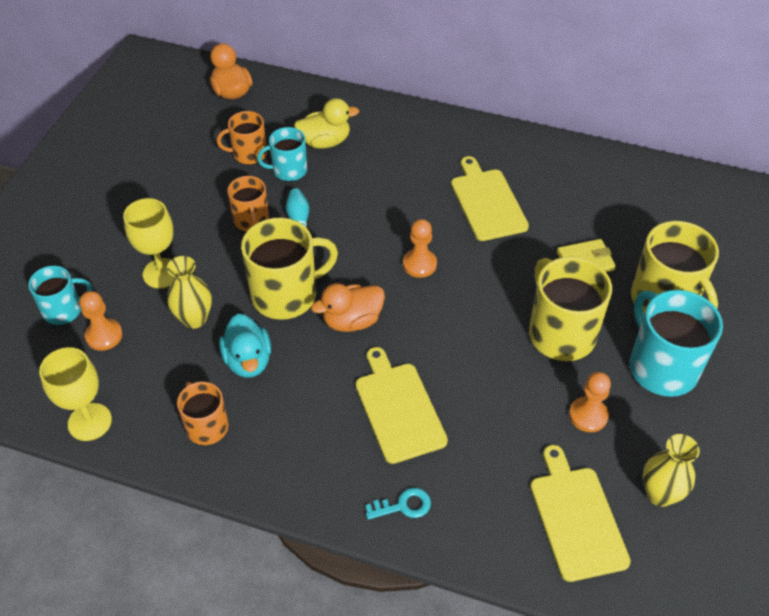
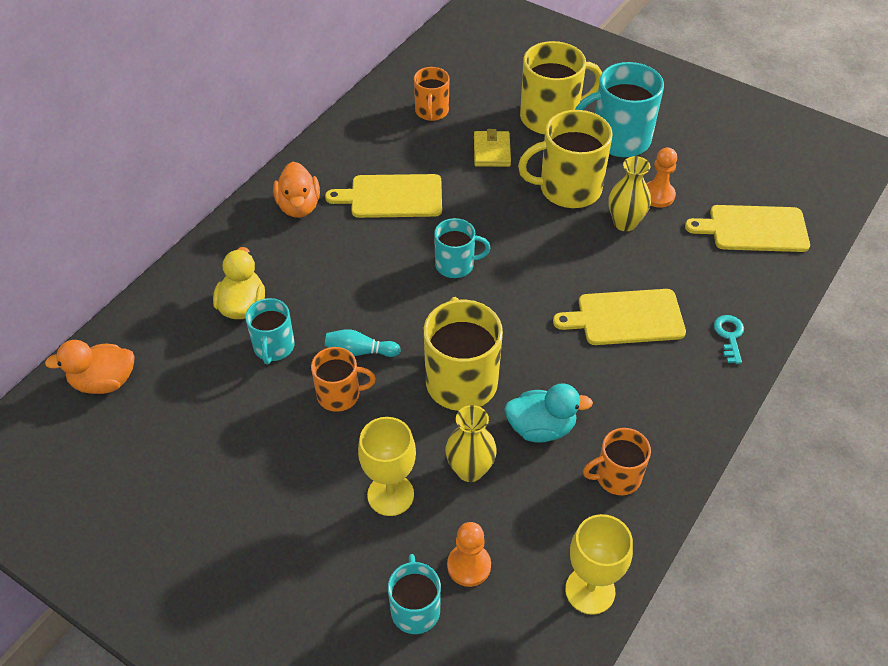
camera: 75 degrees left, 0 degrees up
orange mug [217,111,267,164] -> orange mug moved to [414,67,449,121]
orange duck [311,283,385,332] -> orange duck moved to [273,162,320,218]
orange pawn [403,219,437,278] -> turquoise mug [434,218,490,278]
yellow vase [642,434,700,507] -> yellow vase moved to [609,156,651,231]

